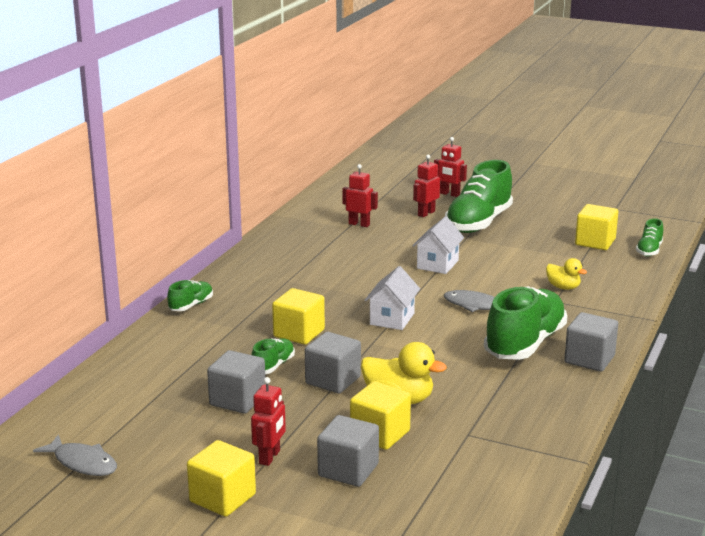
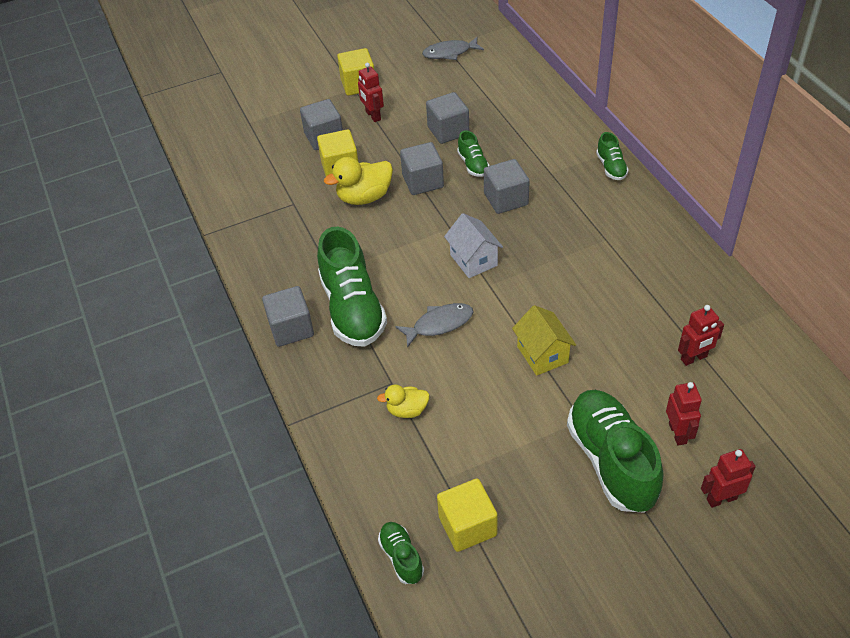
camera: 135 degrees right, 25 degrees up
yellow cube [272,288,325,345] -> grey cube [484,159,530,214]
white house [412,216,464,274] -> yellow house [512,305,576,376]

